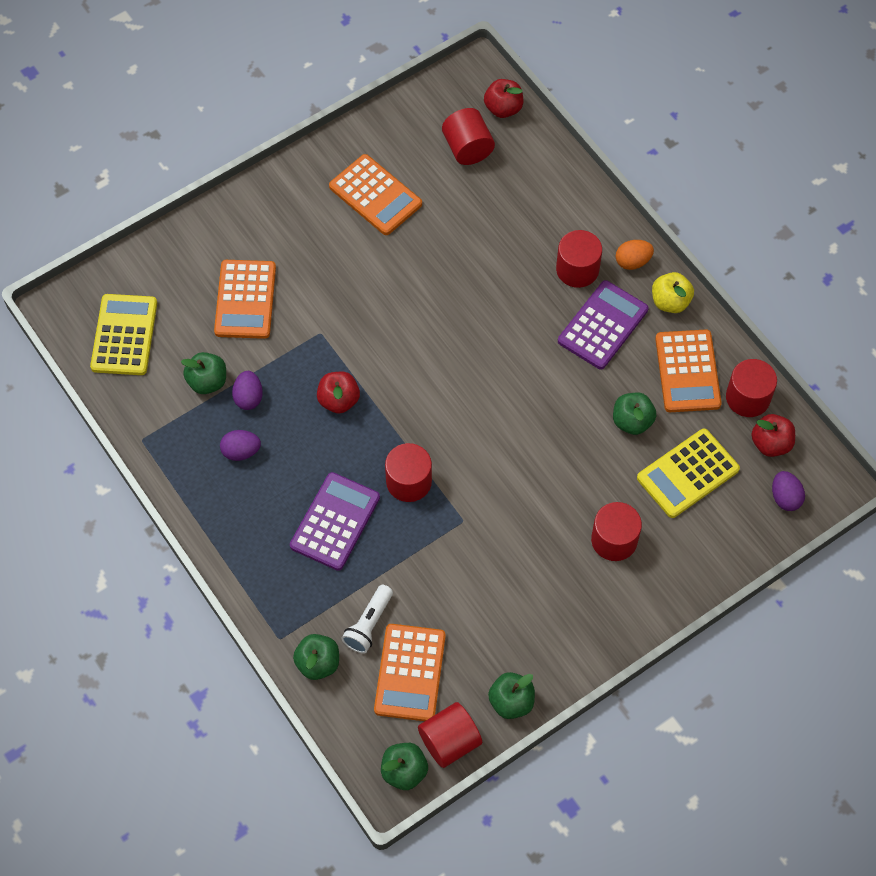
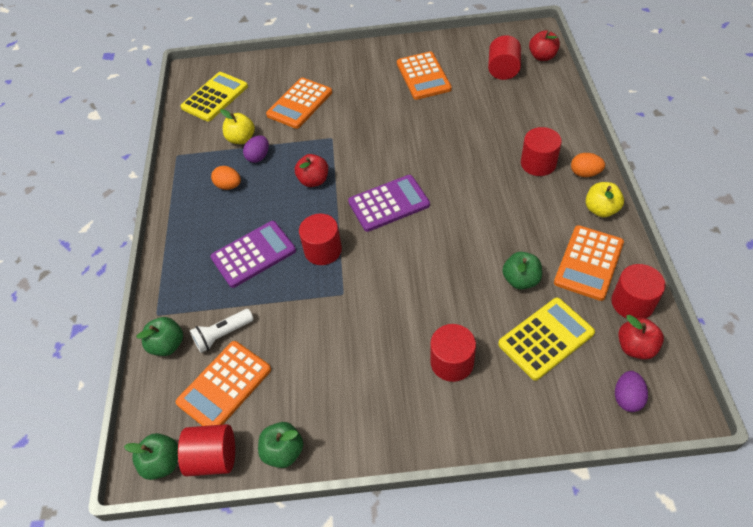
camera: 35 degrees right, 10 degrees down
green apple [181,352,226,394] -> yellow apple [220,109,255,144]
purple egg [220,430,261,461] -> orange egg [211,166,241,190]
purple calculator [558,280,649,369] -> purple calculator moved to [348,175,430,232]
yellow calculator [637,428,740,518] -> yellow calculator turned 150 degrees clockwise [498,298,595,381]

